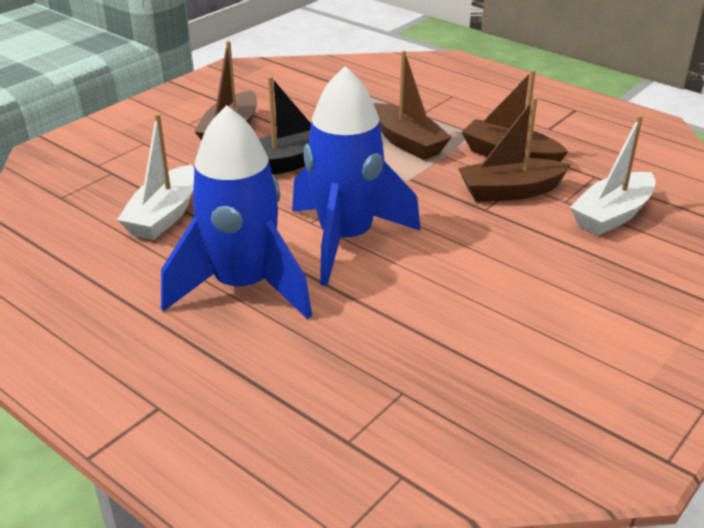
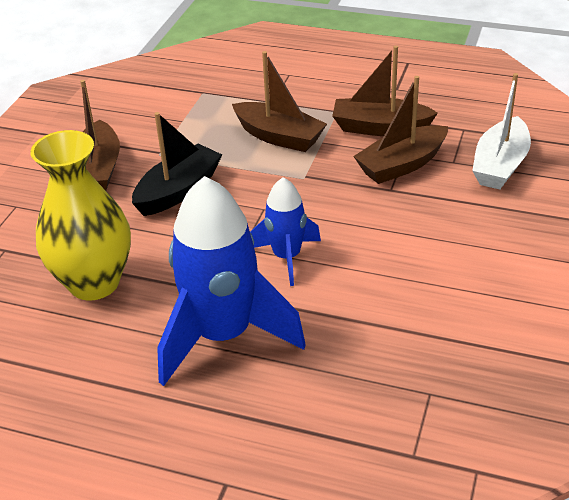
camera: 20 degrees left, 5 degrees up
white boat [117,114,194,240] -> yellow vase [30,130,131,300]
blue rocket [292,66,421,286] -> blue rocket [250,177,321,286], size x0.55

